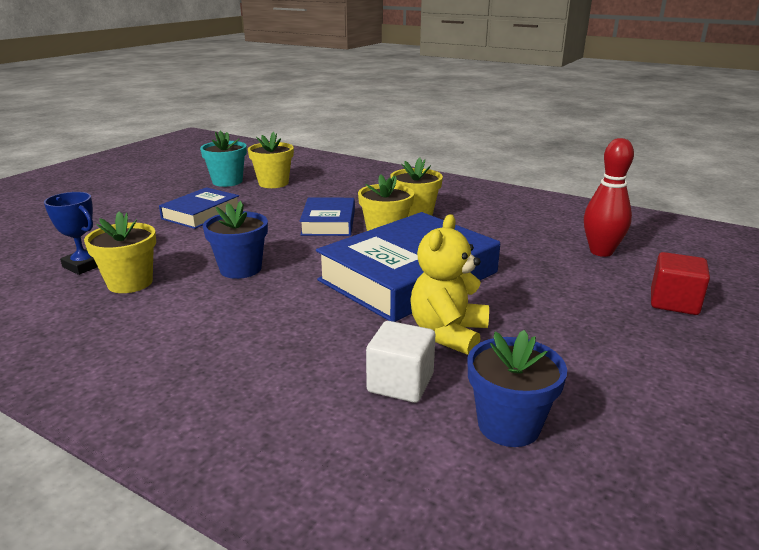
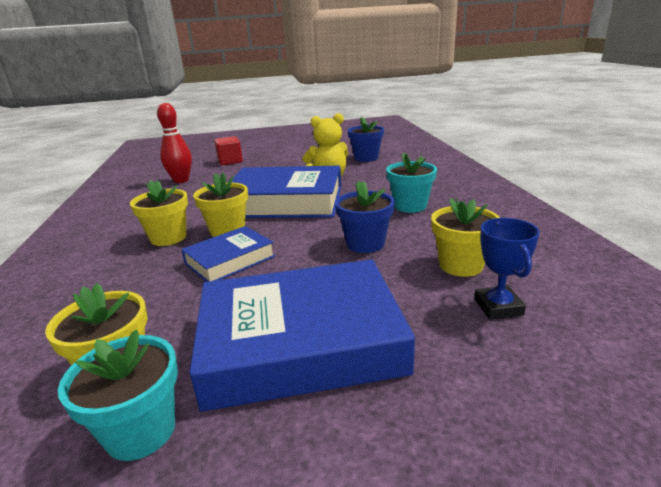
camera: 130 degrees left, 0 degrees up
blue book [159,187,239,229] -> blue book [189,259,415,412], size x1.88
white cube [366,321,435,403] -> none
none -> turquoise flower pot [386,152,437,213]

